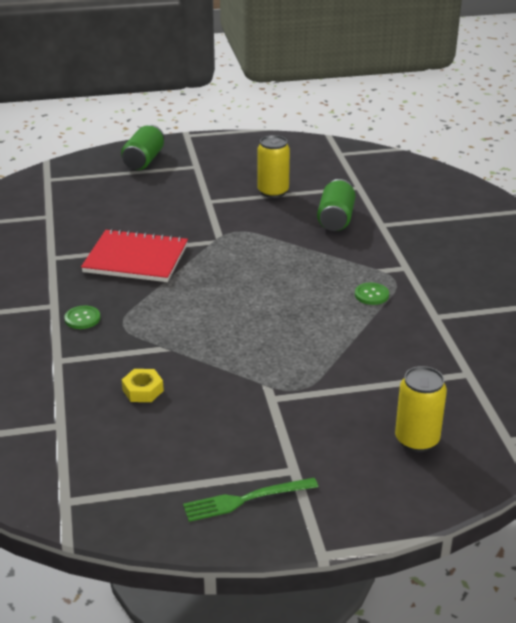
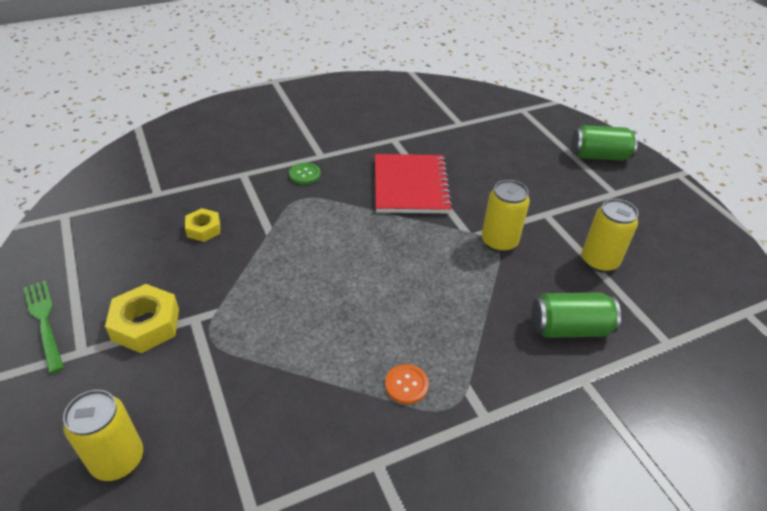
camera: 75 degrees right, 10 degrees up
green button [355,283,389,305] -> orange button [385,364,429,404]
none -> yellow nut [105,284,179,353]
none -> yellow can [482,180,530,253]

